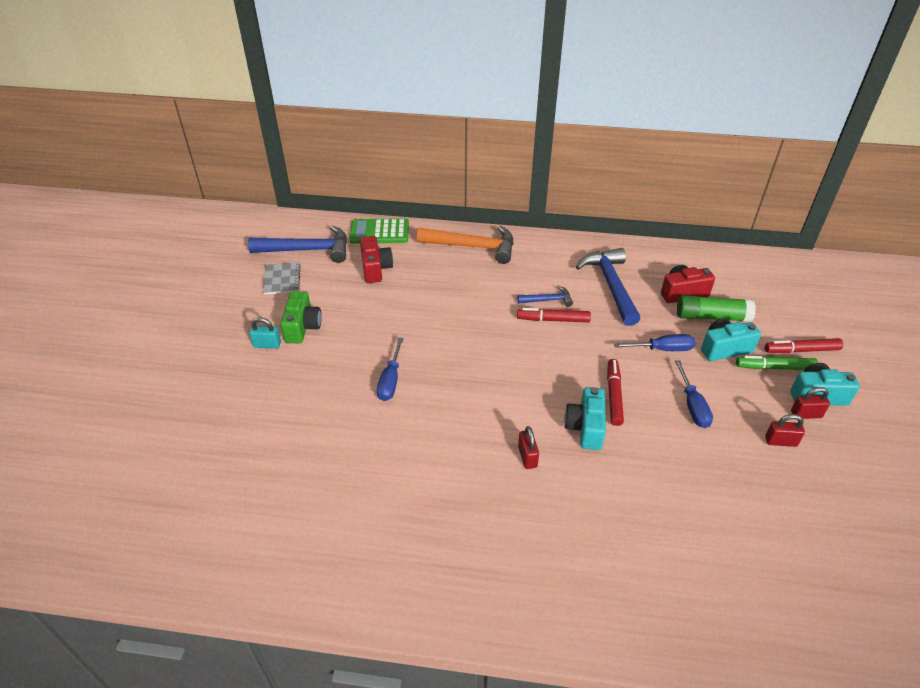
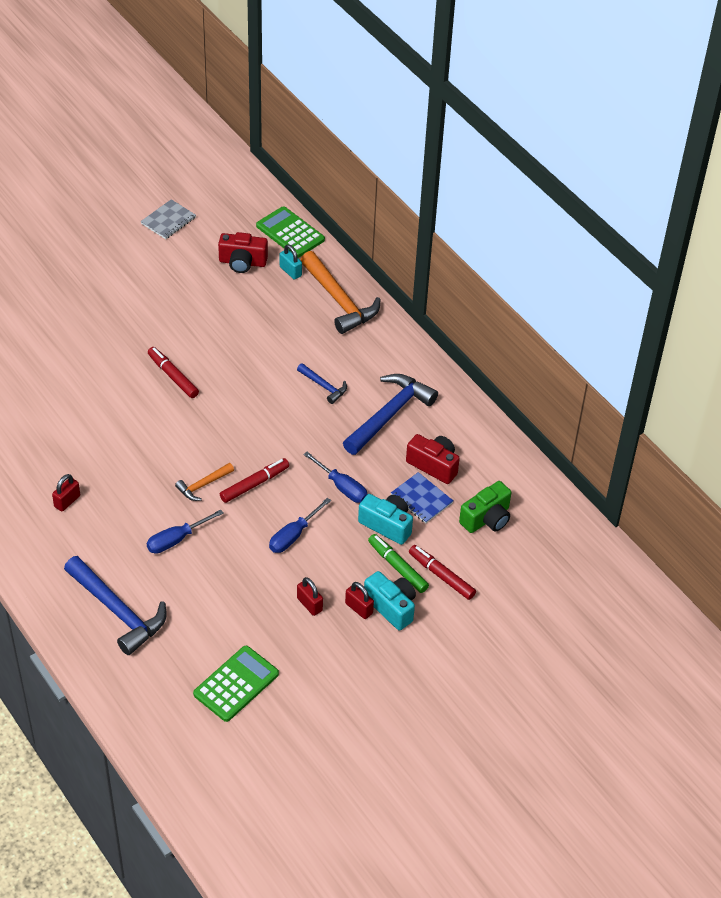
camera: 45 degrees right, 5 degrees up
blue hammer [248,226,347,263] -> blue hammer moved to [64,556,167,655]
turquoise padlock [249,317,281,349] -> turquoise padlock moved to [280,244,302,280]
green camera [280,291,322,344] -> green camera moved to [459,481,511,533]
red camera [360,236,393,283] -> red camera turned 60 degrees clockwise [218,232,268,273]
blue screwdriver [377,337,403,401] -> blue screwdriver moved to [147,509,223,554]
red marker [517,308,591,322] -> red marker moved to [148,347,199,398]
red padlock [518,426,539,469] -> red padlock moved to [52,474,80,512]
turquoise camera [564,387,606,450] -> orange hammer [175,463,234,501]
green glue stick [677,295,756,322] -> blue notebook [391,472,453,523]
none -> green calculator [193,646,279,722]

